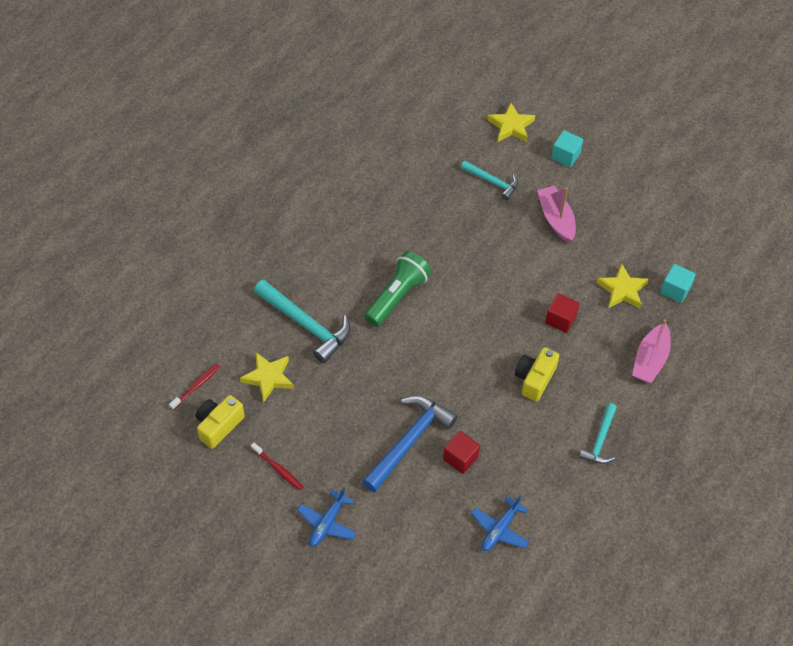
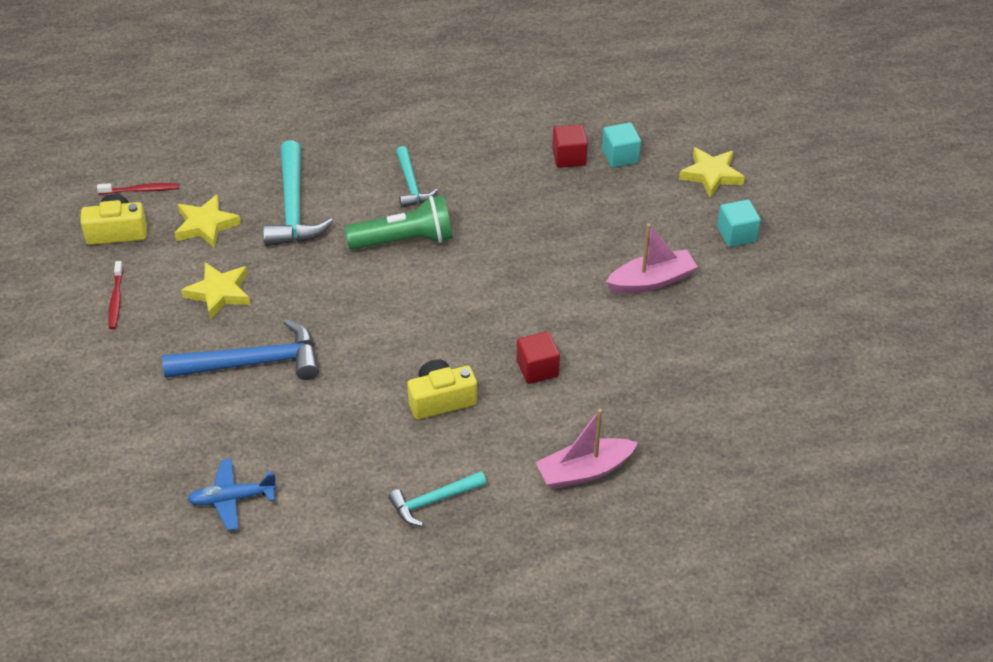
camera: 45 degrees right, 10 degrees down
blue plane [297,487,357,547] -> none
red cube [443,431,480,474] -> red cube moved to [552,124,588,168]
turquoise hammer [461,161,518,200] -> turquoise hammer moved to [396,146,438,208]
pink boat [537,186,576,243] -> pink boat turned 45 degrees clockwise [606,224,698,293]
yellow star [596,264,649,309] -> yellow star moved to [181,262,250,319]
turquoise cube [660,264,696,303] -> turquoise cube moved to [602,122,641,168]

